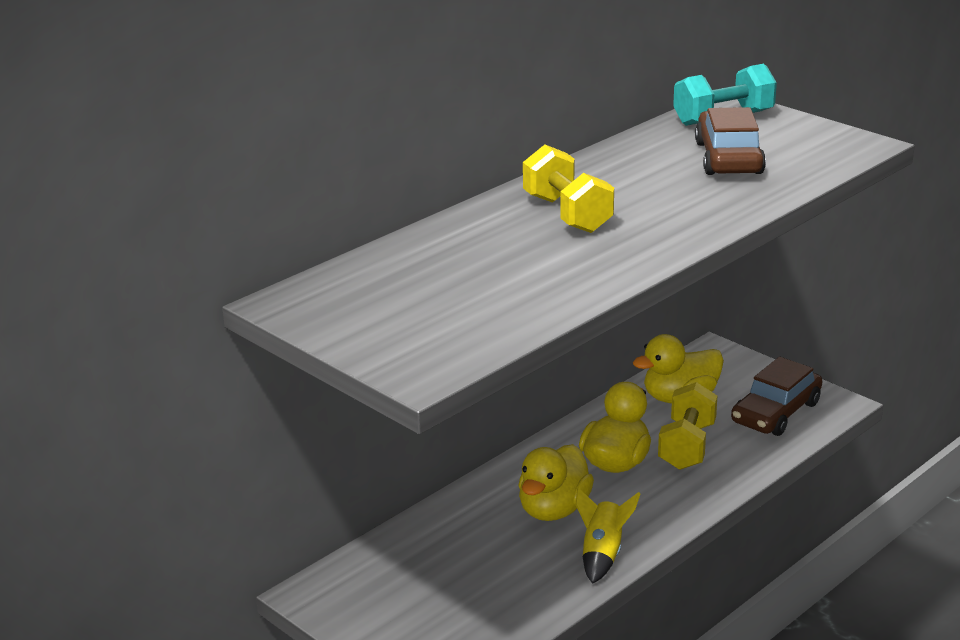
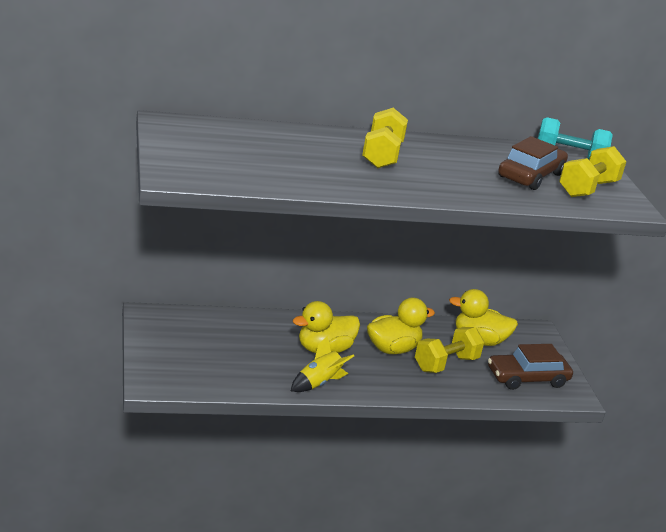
camera: 30 degrees right, 0 degrees up
none -> yellow dumbbell [559,146,627,197]

